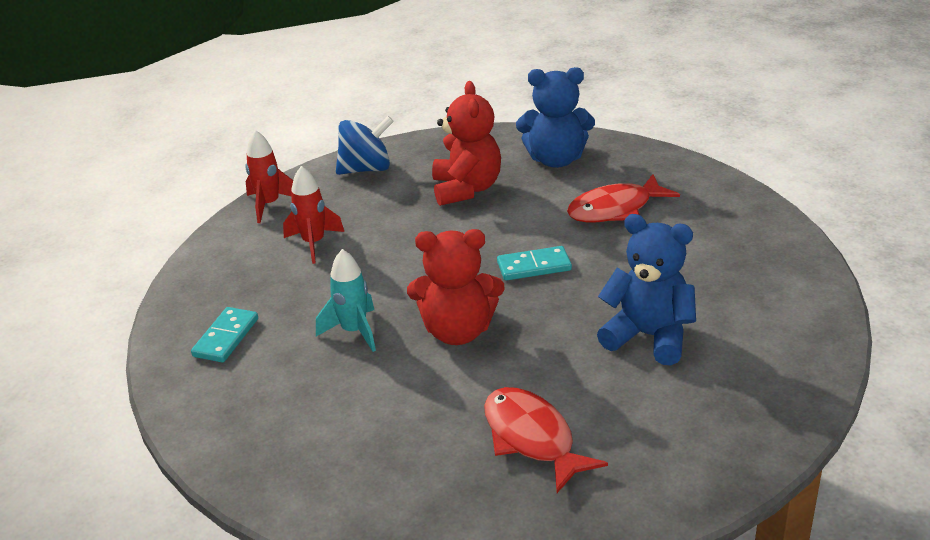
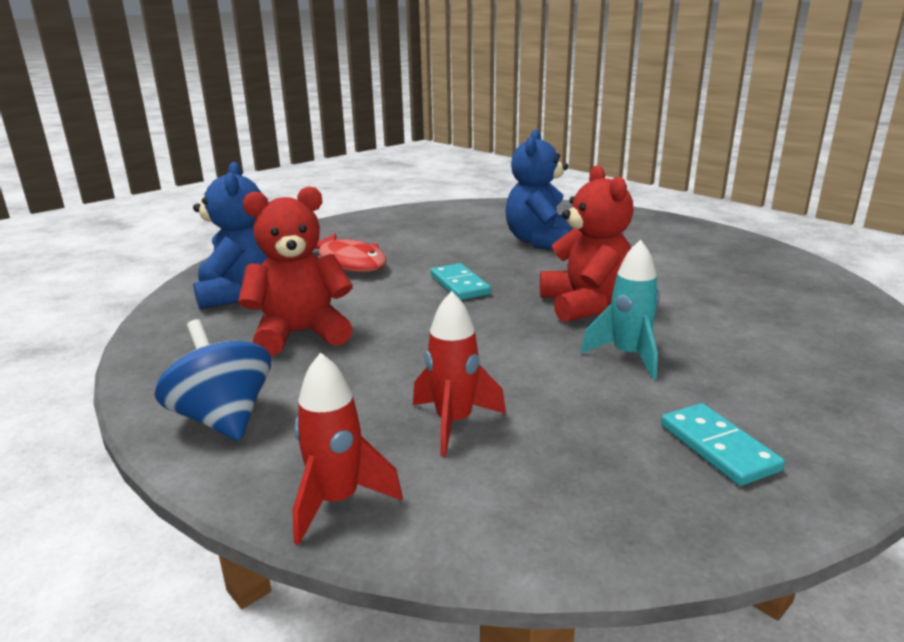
camera: 105 degrees left, 10 degrees down
turquoise domino [191,307,258,363] -> turquoise domino turned 60 degrees clockwise [661,403,785,486]
red fish [484,387,608,493] -> none

